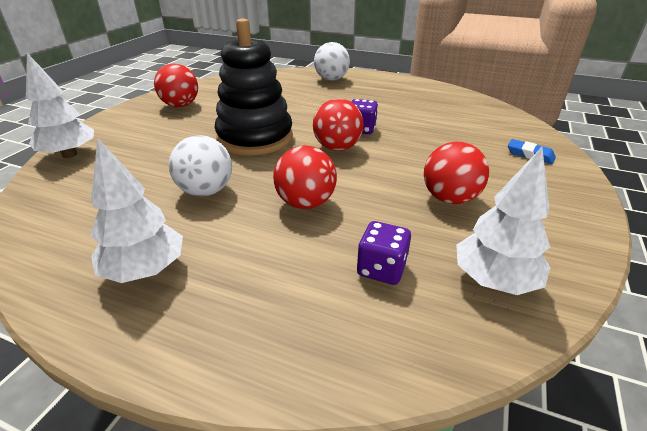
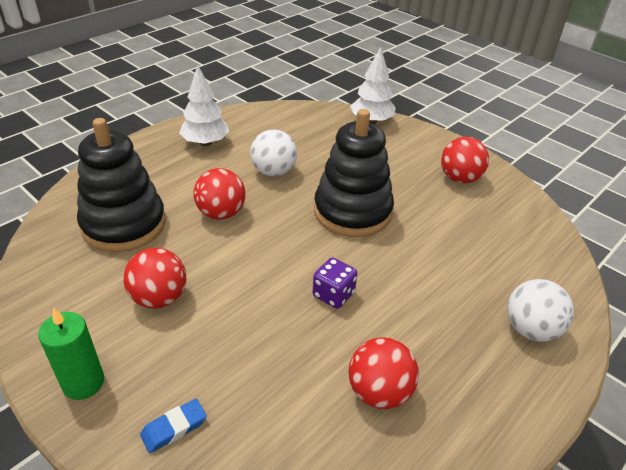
camera: 110 degrees right, 5 degrees up
red ball [313,99,364,151] -> red ball moved to [348,337,419,409]
purple dice [357,221,411,285] -> black stacking toy [77,118,166,252]
white tree [456,147,550,295] -> none
none -> green candle [38,308,104,400]

